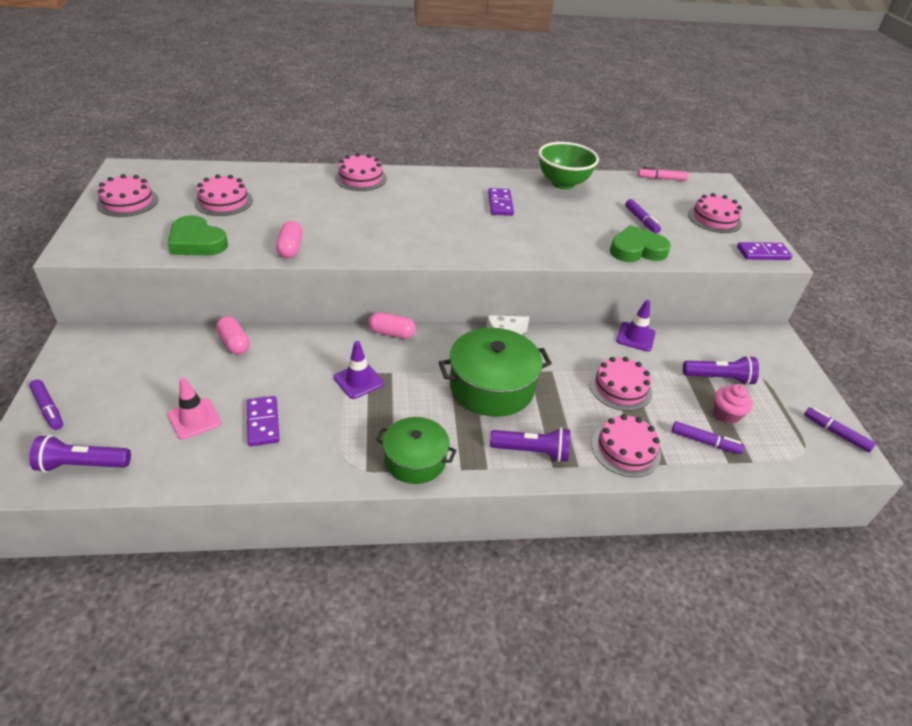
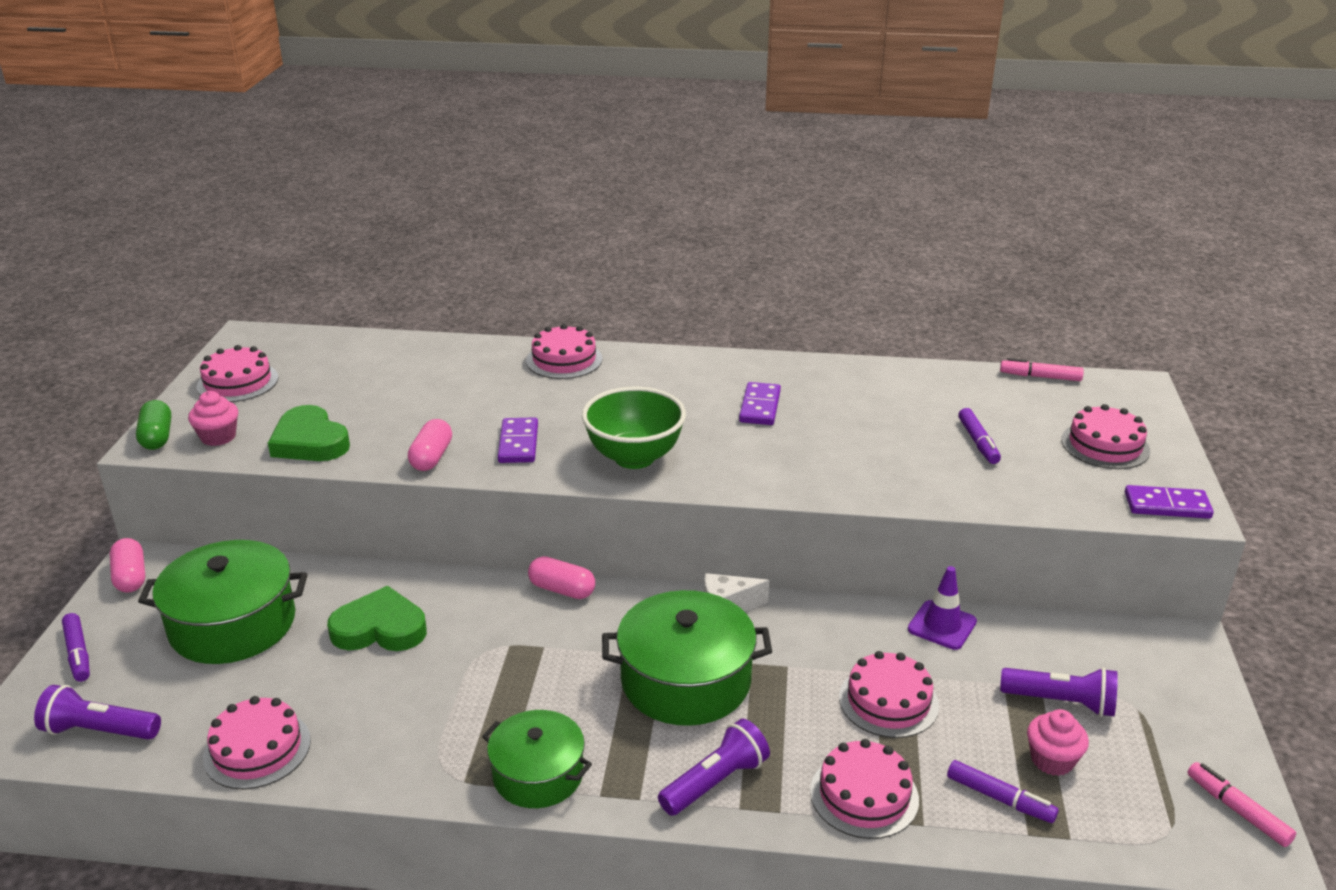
camera: 15 degrees right, 10 degrees down
pink traffic cone [168,377,222,440] -> none
pink cake [194,174,253,216] -> pink cake moved to [203,696,311,789]
pink capsule [216,316,250,354] -> pink capsule moved to [109,538,145,593]
purple domino [247,396,280,446] -> purple domino moved to [498,417,538,463]
purple traffic cone [334,341,384,399] -> none
purple flashlight [490,428,570,462] -> purple flashlight turned 60 degrees counterclockwise [658,719,770,816]
green bowl [538,142,599,190] -> green bowl moved to [582,387,686,469]
green heart [610,225,671,262] -> green heart moved to [327,586,427,651]
purple marker [804,408,876,453] -> pink marker [1187,762,1296,847]
none -> green capsule [136,400,171,450]
none -> green pot [138,540,307,664]
none -> pink cupcake [188,391,238,446]

